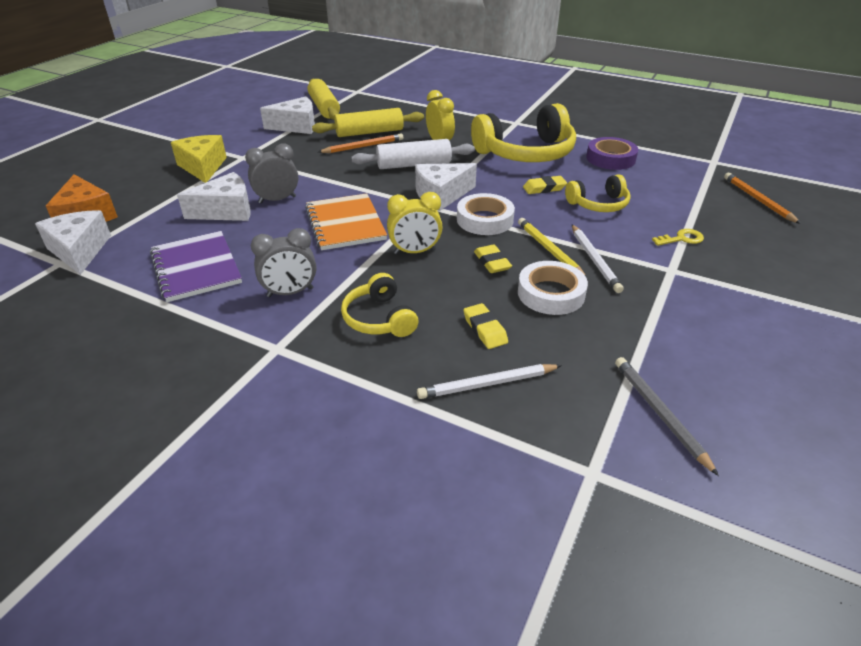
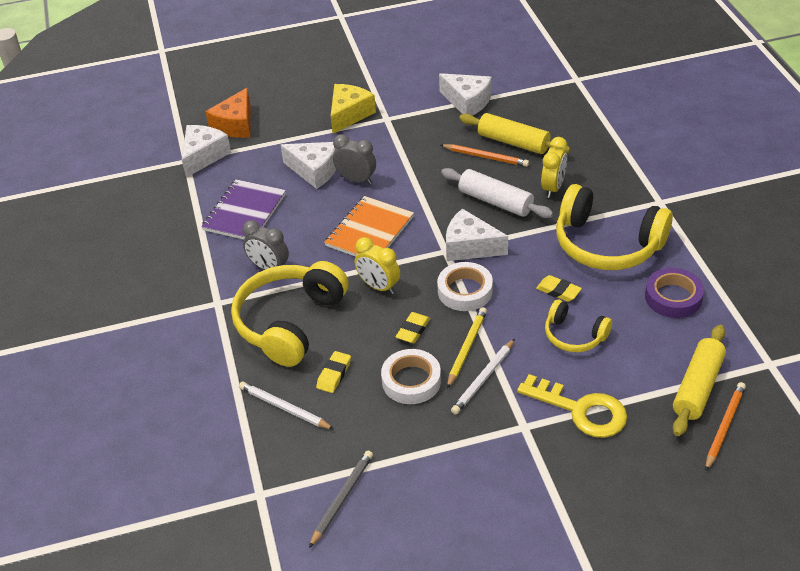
camera: 50 degrees right, 5 degrees up
yellow rolling pin [308,79,340,120] -> yellow rolling pin moved to [673,325,726,436]
yellow headphones [341,273,418,337] -> yellow headphones [231,261,349,367], size x1.88
yellow key [652,229,704,246] -> yellow key [517,374,627,438], size x2.05

